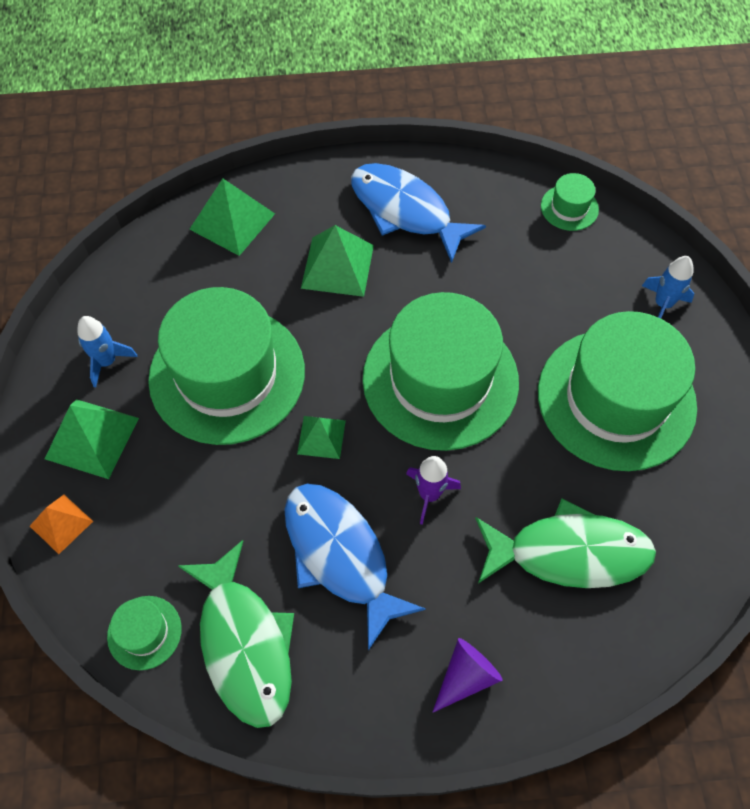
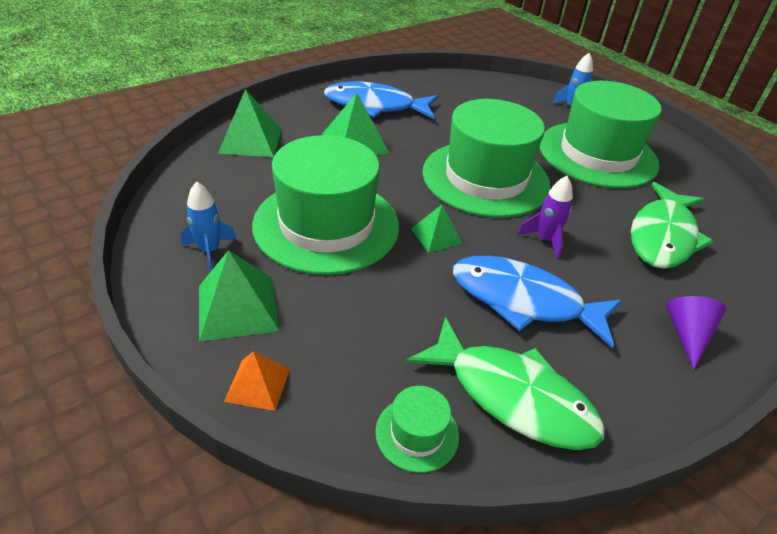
camera: 35 degrees left, 20 degrees down
green fish [475,498,656,588] -> green fish turned 150 degrees clockwise [631,182,714,269]
green hat [541,173,599,231] -> none

